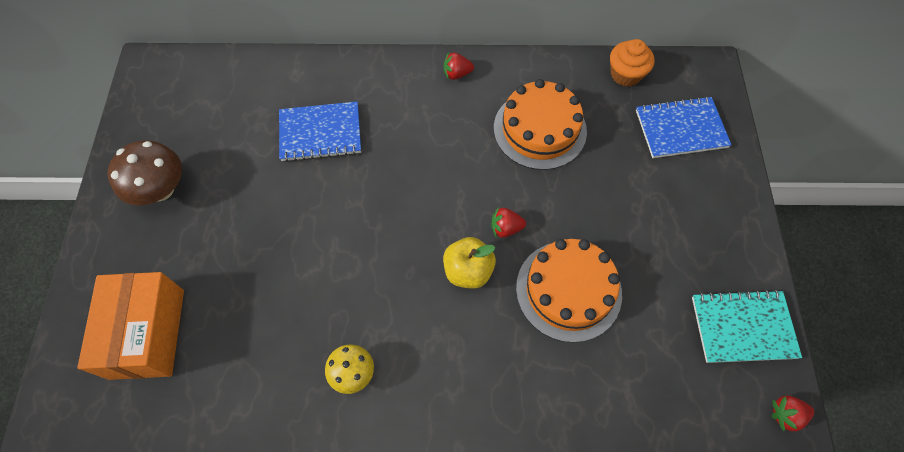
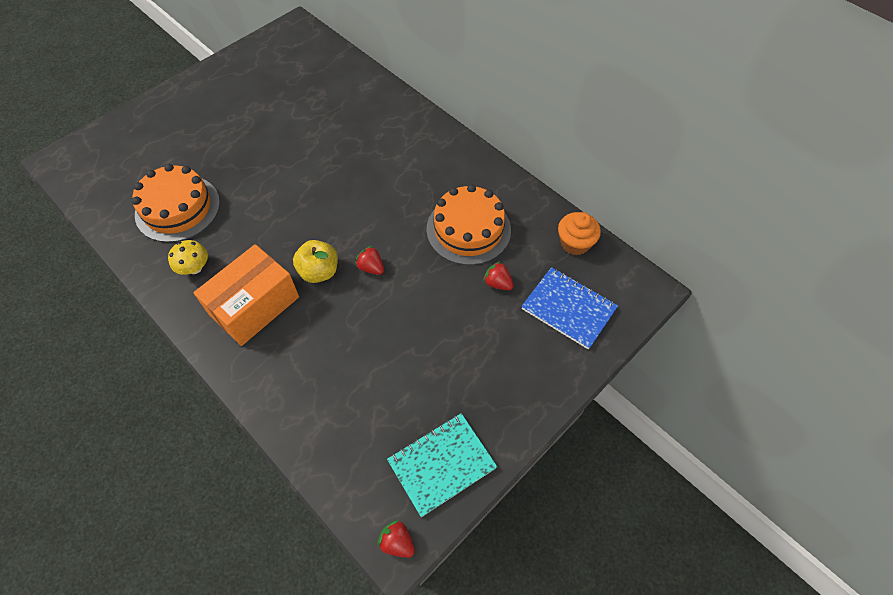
camera: 45 degrees right, 5 degrees down
orange box [78,272,184,380] -> orange box moved to [193,244,299,346]
brown mushroom [108,140,182,205] -> none
blue notebook [279,101,361,162] -> none
red strawberry [444,52,474,80] -> red strawberry moved to [483,261,514,290]
orange cake [516,239,622,343] -> orange cake moved to [132,164,220,242]
turquoise notebook [692,290,802,363] -> turquoise notebook turned 75 degrees counterclockwise [387,413,497,517]

